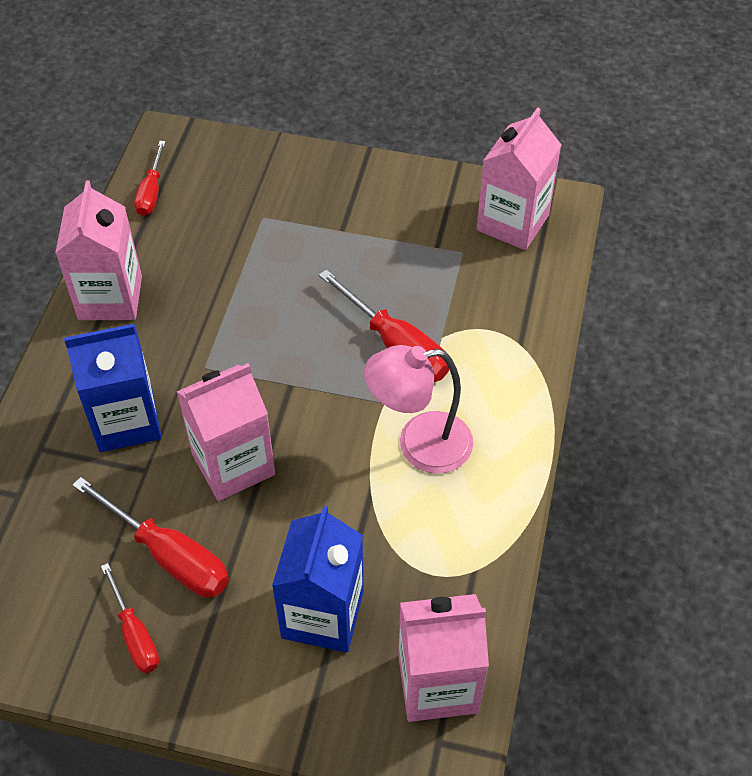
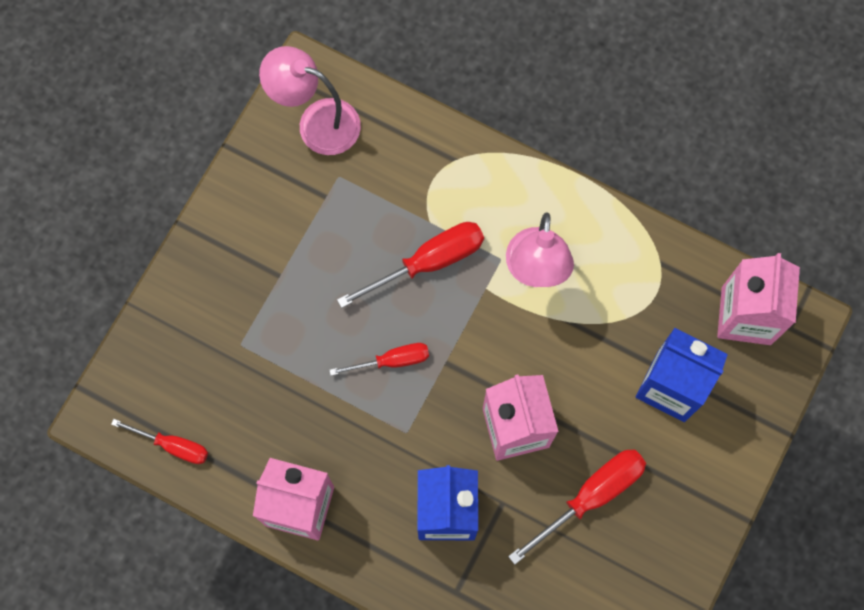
camera: 75 degrees left, 20 degrees up
red screwdriver [101,563,159,673] -> red screwdriver moved to [330,343,429,376]
pink carton [477,107,561,250] -> pink lamp [259,46,361,155]

